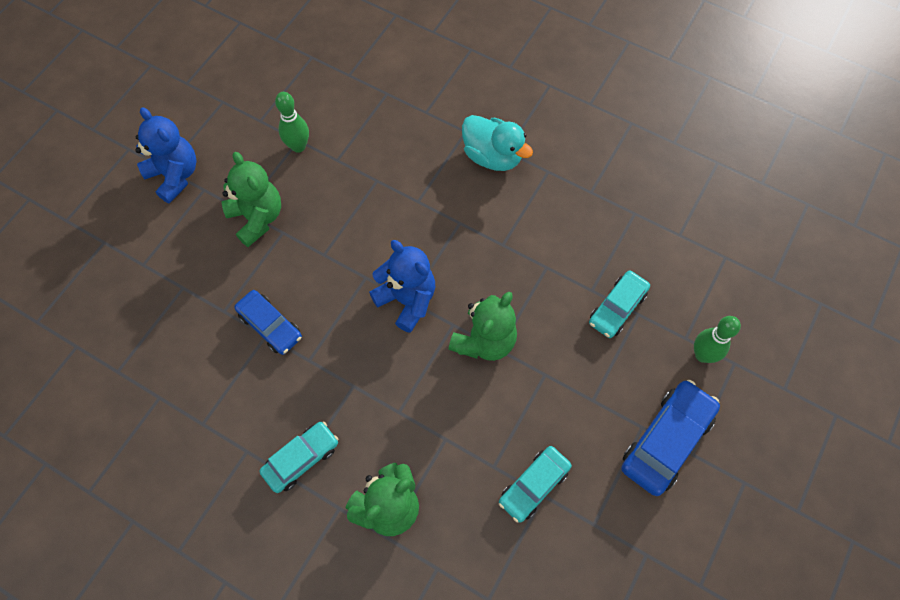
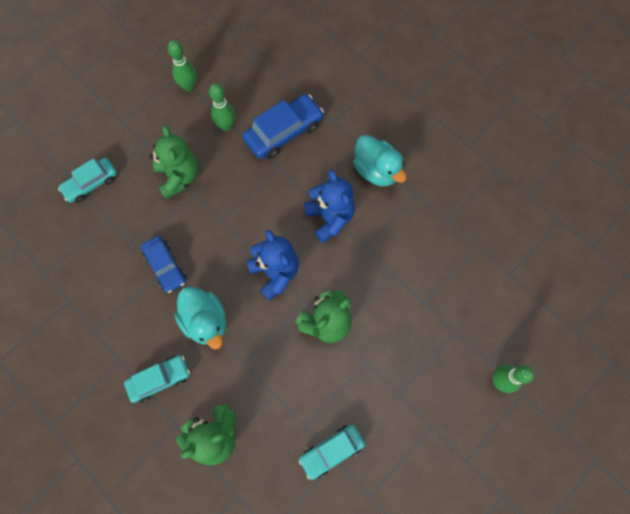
camera: 15 degrees right, 5 degrees up
blue teddy bear [135,107,197,204] -> blue teddy bear moved to [304,170,355,243]
turquoise car [589,271,650,338] -> turquoise car moved to [58,158,117,203]
blue car [621,380,720,496] -> blue car moved to [243,94,324,159]
none -> green bowling pin [168,40,197,92]
none -> turquoise duck [175,287,226,350]

